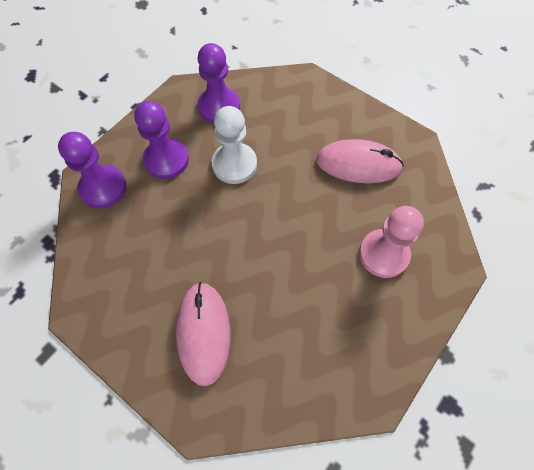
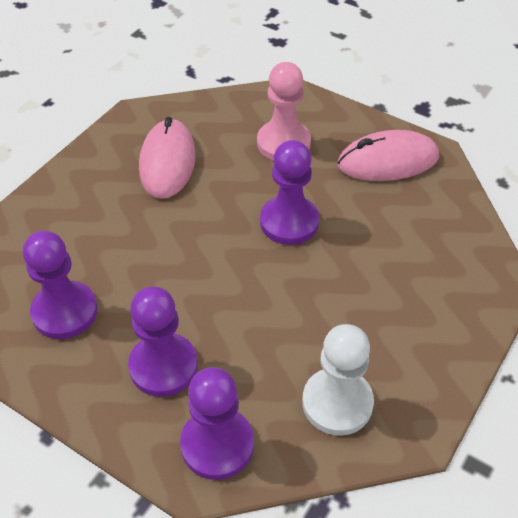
camera: 95 degrees left, 15 degrees down
pink mouse [176,282,231,386] -> pink mouse moved to [338,130,439,181]
white pawn [212,106,257,184] -> white pawn moved to [302,324,374,436]
none -> purple pawn [260,140,319,245]

